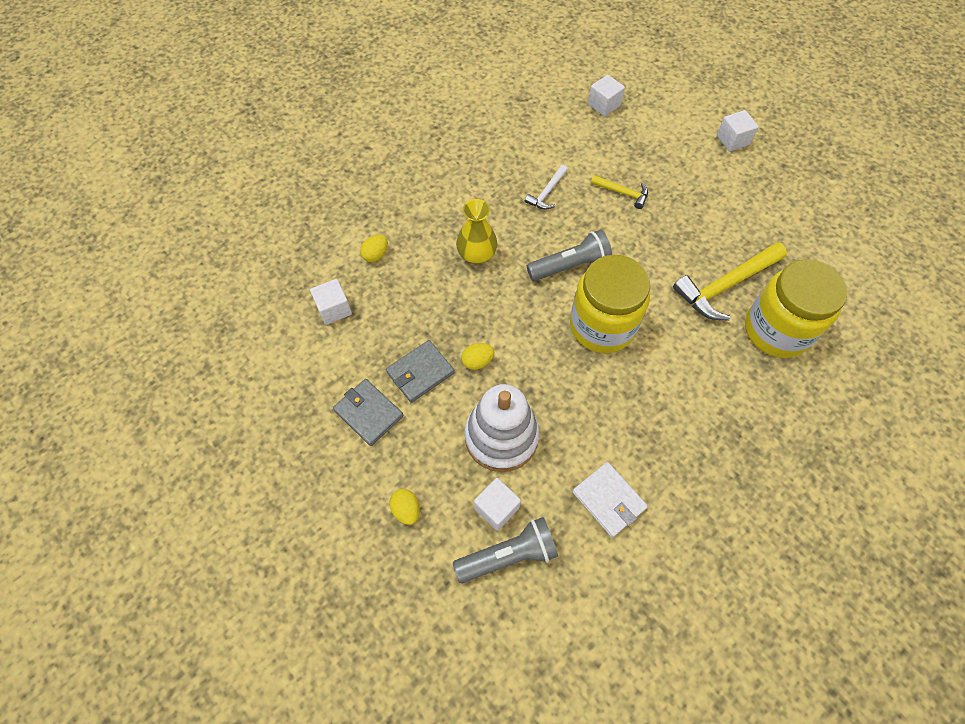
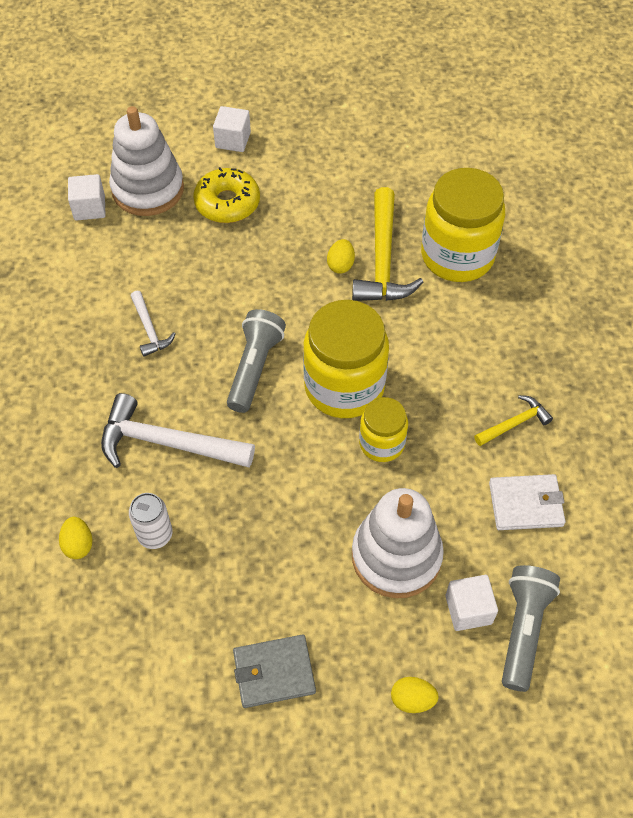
camera: 55 degrees left, 5 degrees down
white cube [310,279,352,325] -> none
grey wallet [386,340,455,403] -> none
yellow vase [456,199,497,264] -> white hammer [101,393,255,468]
yellow egg [461,343,494,370] -> yellow egg moved to [327,239,355,274]
yellow hammer [591,175,648,209] -> yellow hammer moved to [474,395,553,446]
none -> white stacking toy [109,106,184,216]
none -> white can [129,493,173,549]
none -> yellow donut [193,167,260,223]
none -> yellow jar [359,397,408,462]

